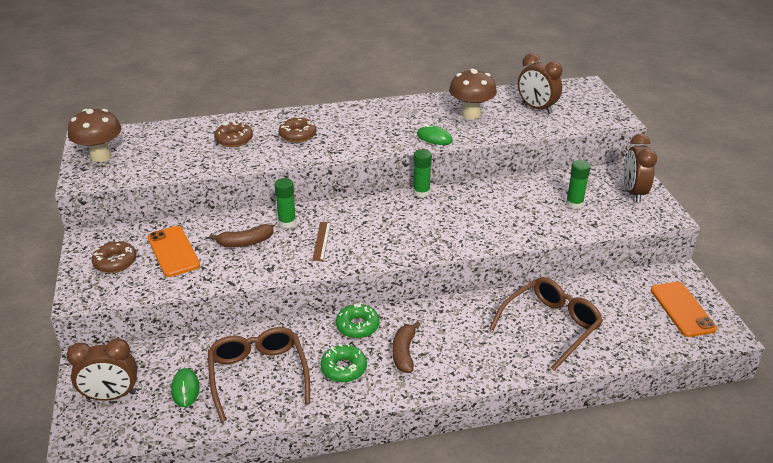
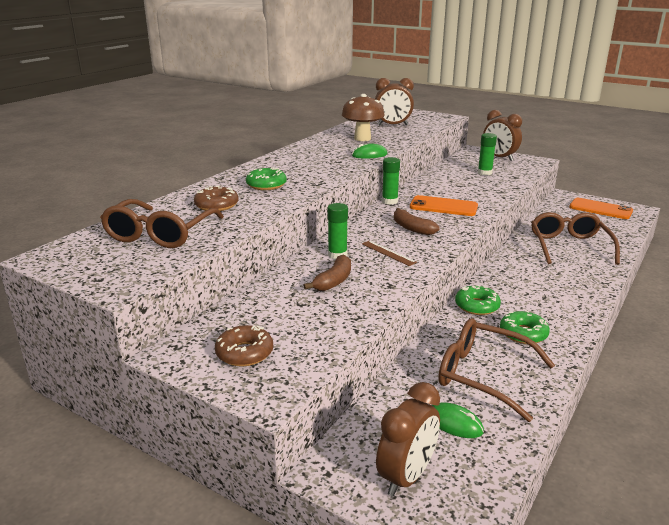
camera: 45 degrees left, 10 degrees down
brown mushroom [68,109,122,162] -> none
orange phone [147,226,200,277] -> orange phone moved to [410,195,478,216]
brown donut [279,117,316,143] -> green donut [246,167,287,190]
brown banana [392,321,420,373] -> brown banana moved to [394,208,440,235]
none -> brown glasses [100,199,224,248]

